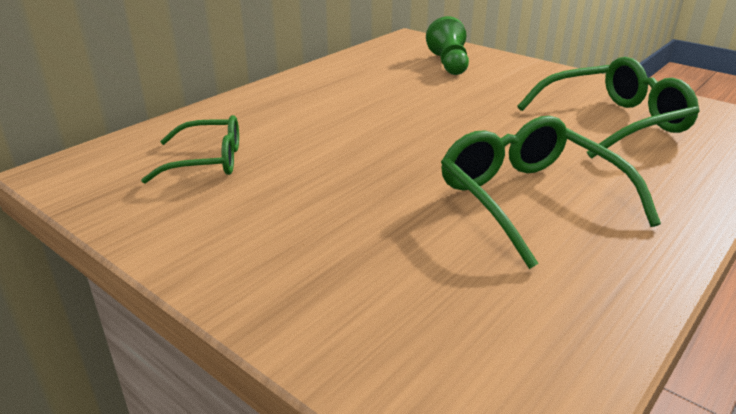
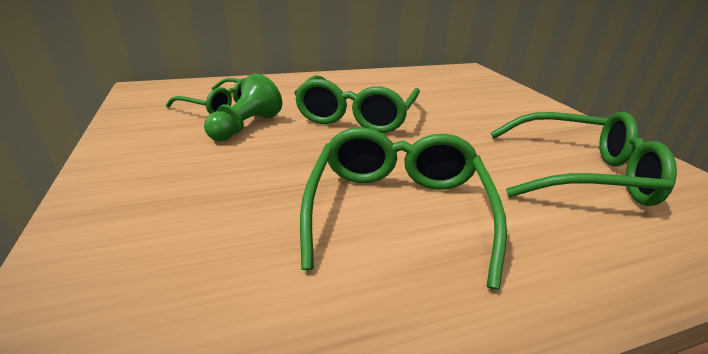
camera: 30 degrees right, 0 degrees up
green pawn [426,16,469,75] -> green pawn moved to [204,74,282,141]
none -> green glasses [294,75,420,133]

